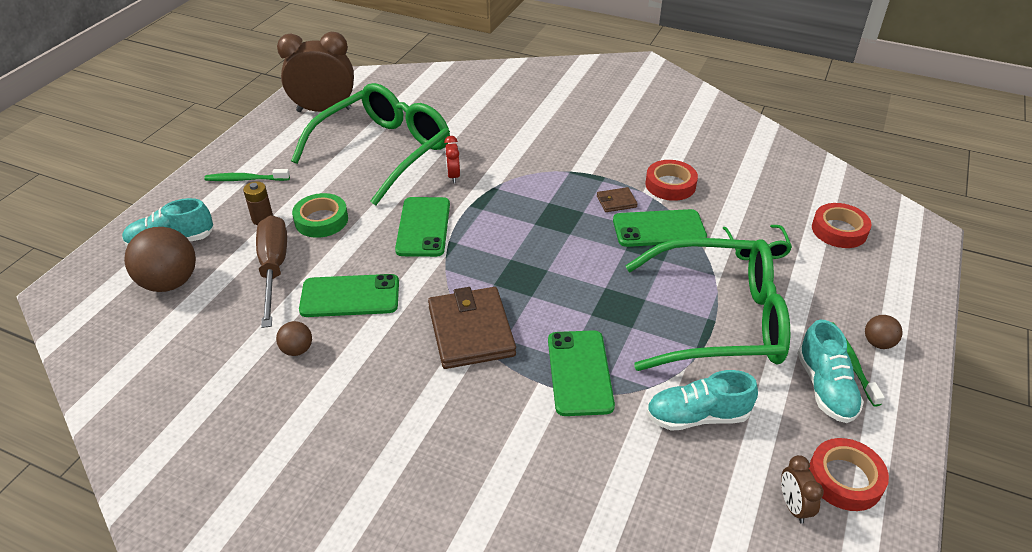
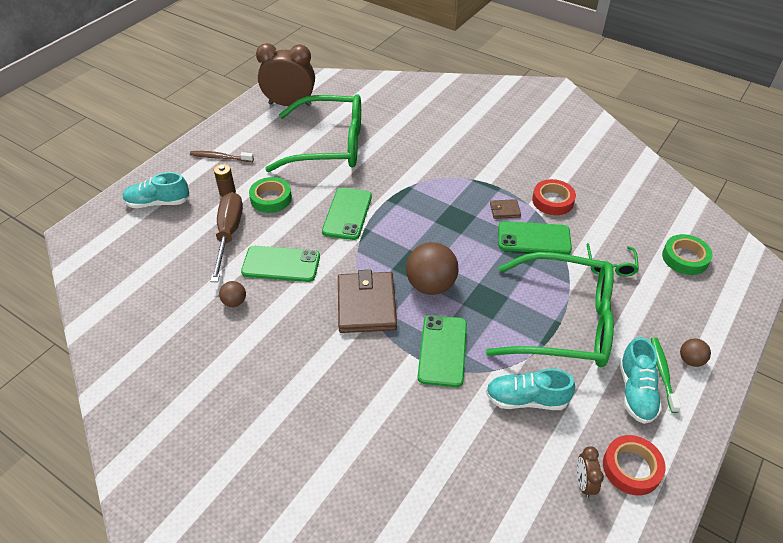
camera: 10 degrees right, 5 degrees up
brown ball [124,227,196,292] -> brown ball moved to [406,242,459,295]
green toothbrush [204,169,290,181] -> brown toothbrush [190,151,254,162]
green glasses [291,83,450,206] -> green glasses turned 45 degrees clockwise [265,94,361,172]
red clock [444,136,460,183] -> none
red tape [812,203,872,248] -> green tape [662,234,713,275]

